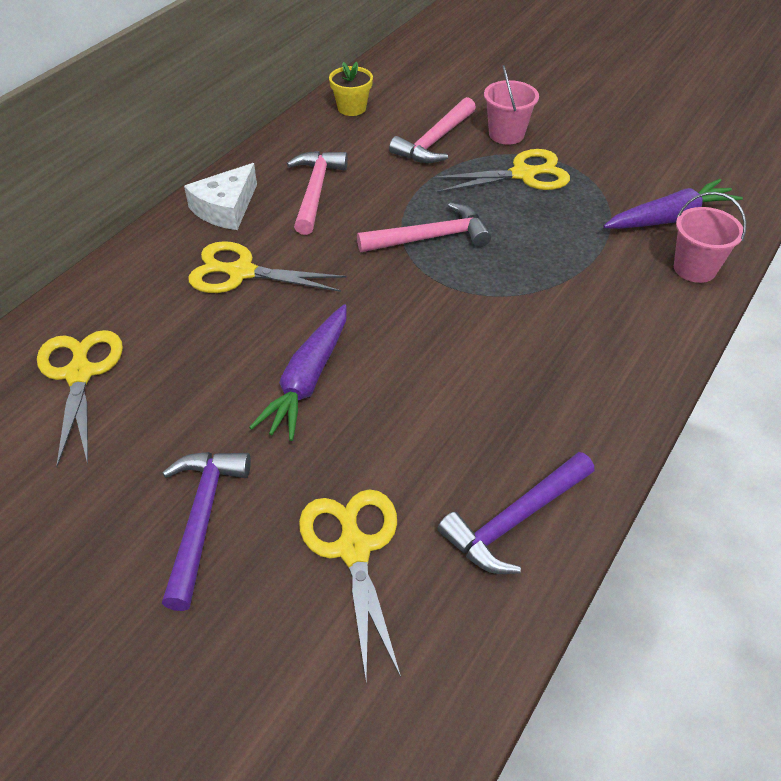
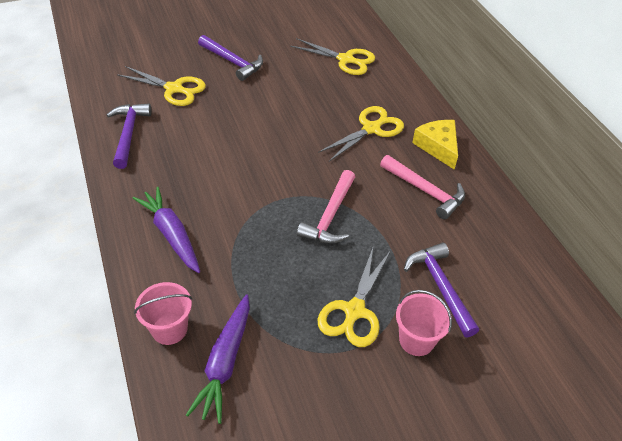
camera: 125 degrees right, 0 degrees up
white cheese [184,163,257,230] -> yellow cheese [412,120,458,170]
purple carrot [249,304,346,441] -> purple carrot moved to [133,187,200,273]
yellow flower pot [329,62,373,116] -> none
pink hammer [389,97,476,163] -> purple hammer [404,243,479,337]

